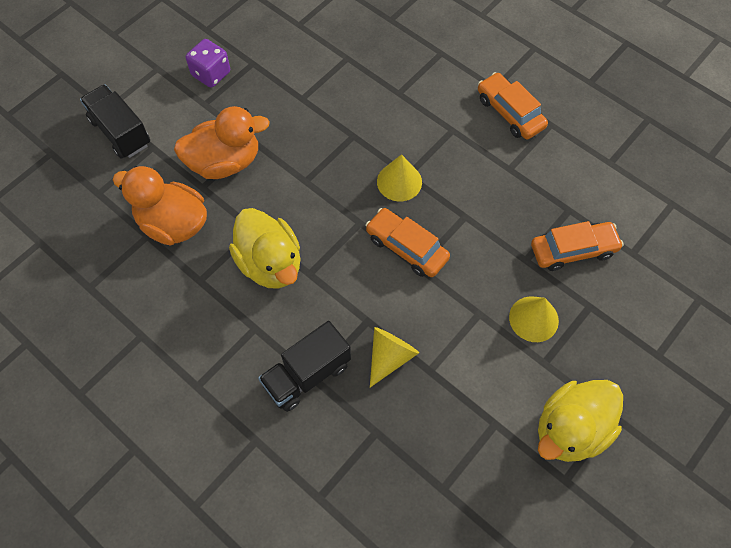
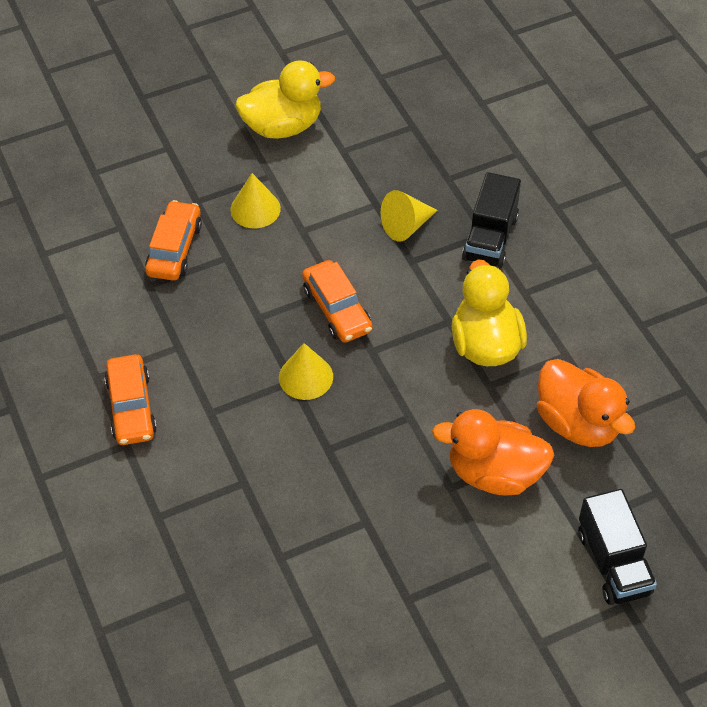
camera: 155 degrees left, 10 degrees down
purple dice [186,39,230,88] -> none
black truck [258,321,351,412] -> black truck turned 120 degrees clockwise [462,172,521,268]
orange car [531,221,624,271] -> orange car turned 90 degrees clockwise [145,200,202,281]

